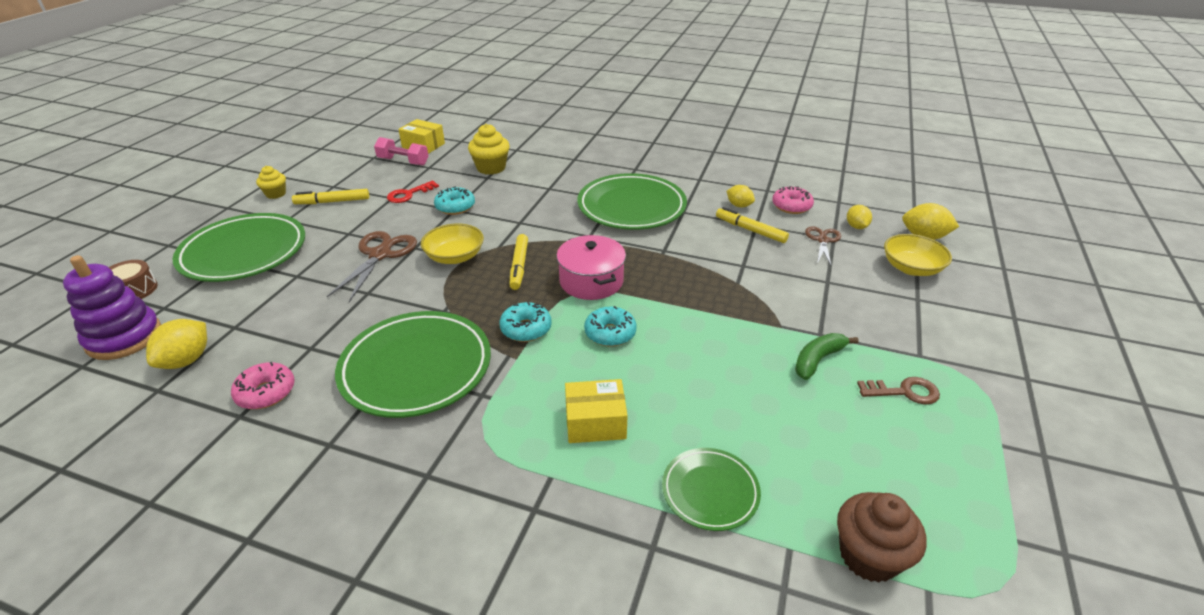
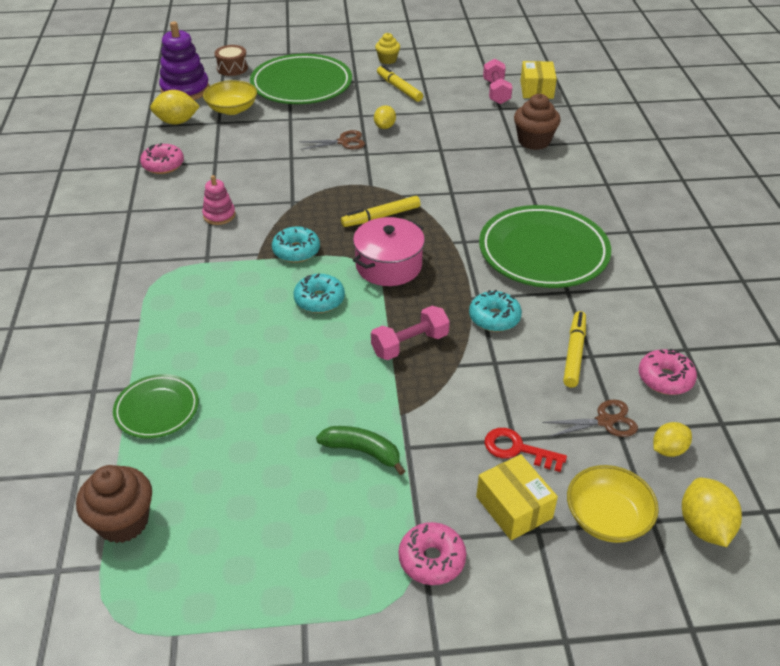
camera: 65 degrees right, 5 degrees up
brown scissors [327,231,417,302] -> brown scissors [300,130,365,150], size x0.62
green plate [335,311,491,418] -> pink stacking toy [202,175,235,225]
red key [387,180,439,203] -> red key moved to [484,428,567,472]
yellow bowl [421,223,484,264] -> yellow bowl moved to [203,80,257,115]
turquoise donut [434,186,475,215] -> turquoise donut moved to [469,290,522,332]
yellow cupcake [468,124,510,175] -> brown cupcake [514,94,561,150]
yellow box [565,379,628,443] -> yellow box moved to [476,454,558,540]
yellow lemon [727,185,755,207] -> yellow lemon moved to [374,105,396,129]
brown key [857,377,940,405] -> none
none -> pink dumbbell [371,306,450,360]
none -> pink donut [399,522,466,585]

